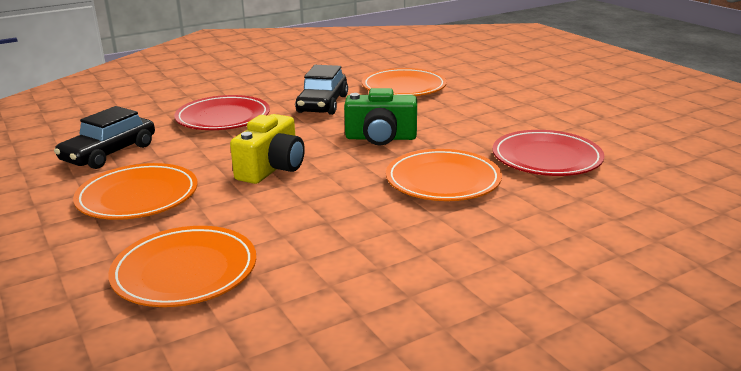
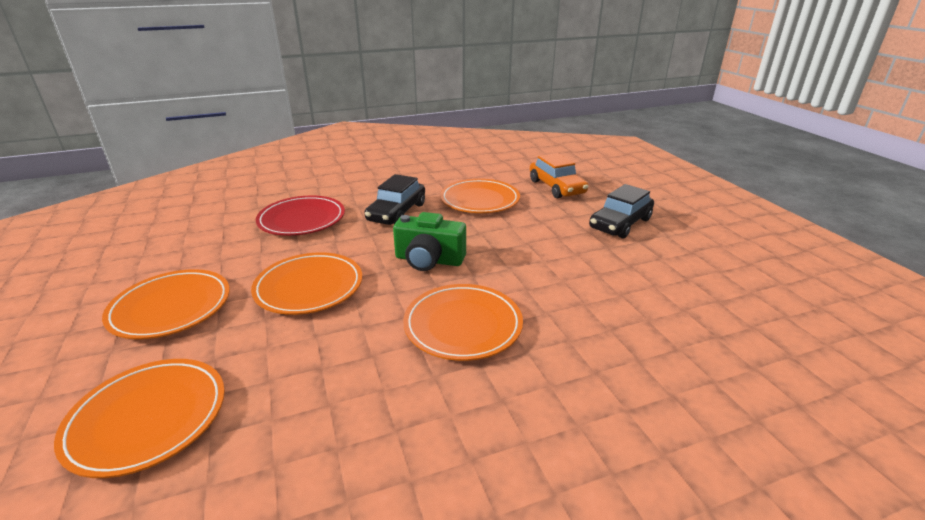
camera: 10 degrees right, 5 degrees up
black car [54,106,155,169] -> black car moved to [589,184,654,239]
yellow camera [230,114,305,184] -> orange plate [251,252,362,315]
red plate [492,130,604,176] -> none
none -> orange car [530,153,588,198]

